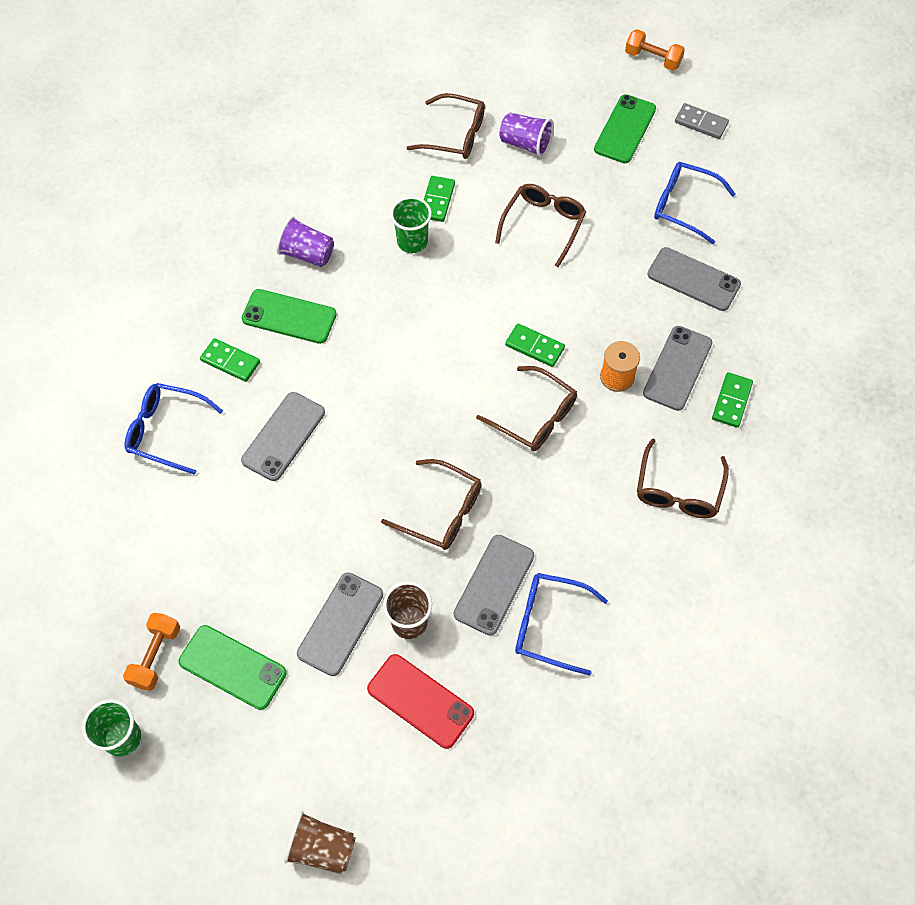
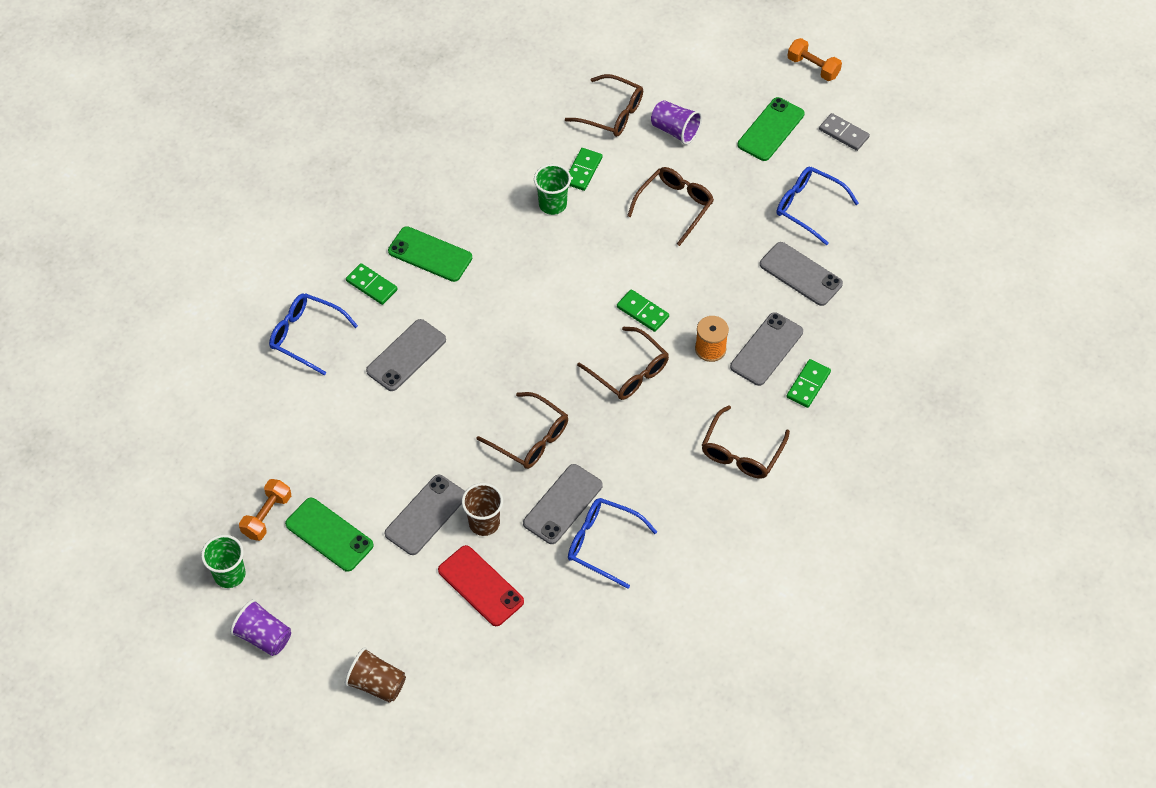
camera: 10 degrees right, 5 degrees down
purple cup [276,216,334,267] -> purple cup moved to [230,599,291,656]

